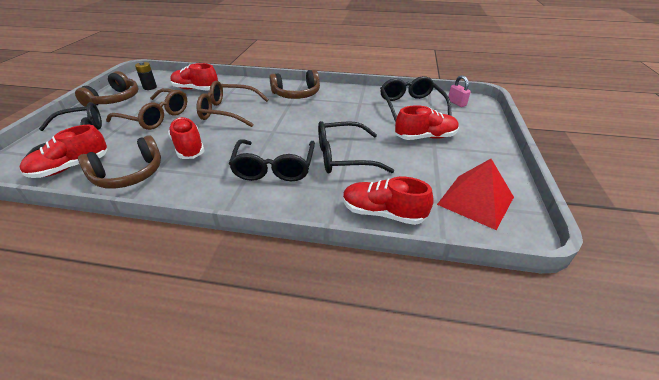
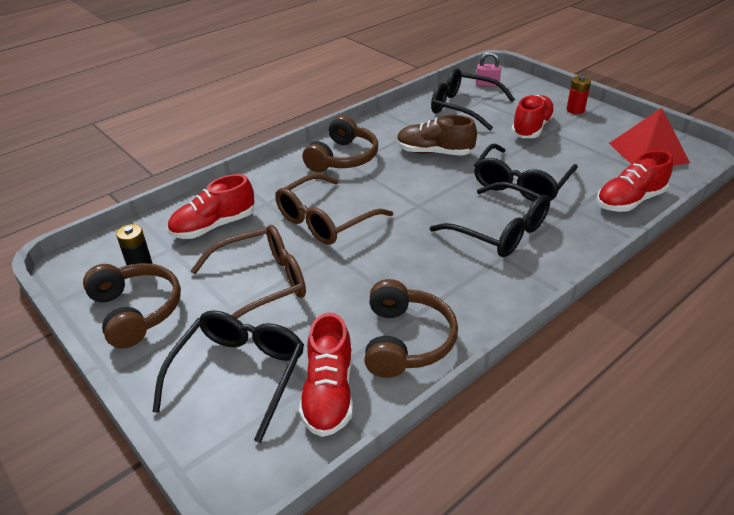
camera: 50 degrees left, 0 degrees up
red shoe [168,117,205,159] -> none
none -> brown shoe [397,115,477,156]
none -> red battery [567,76,591,114]

